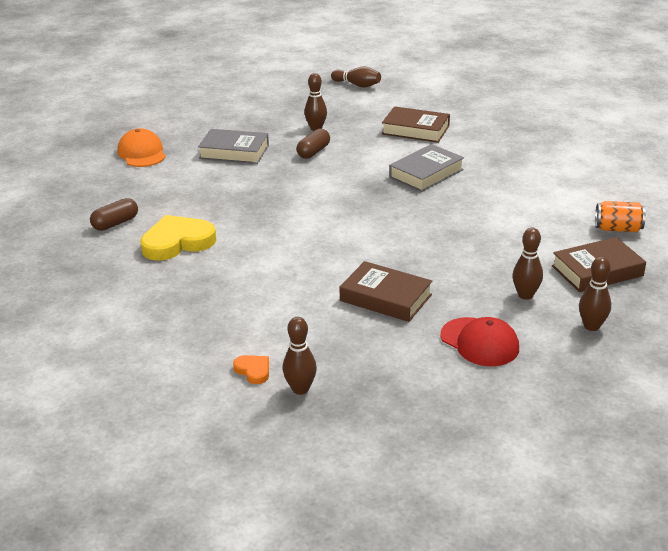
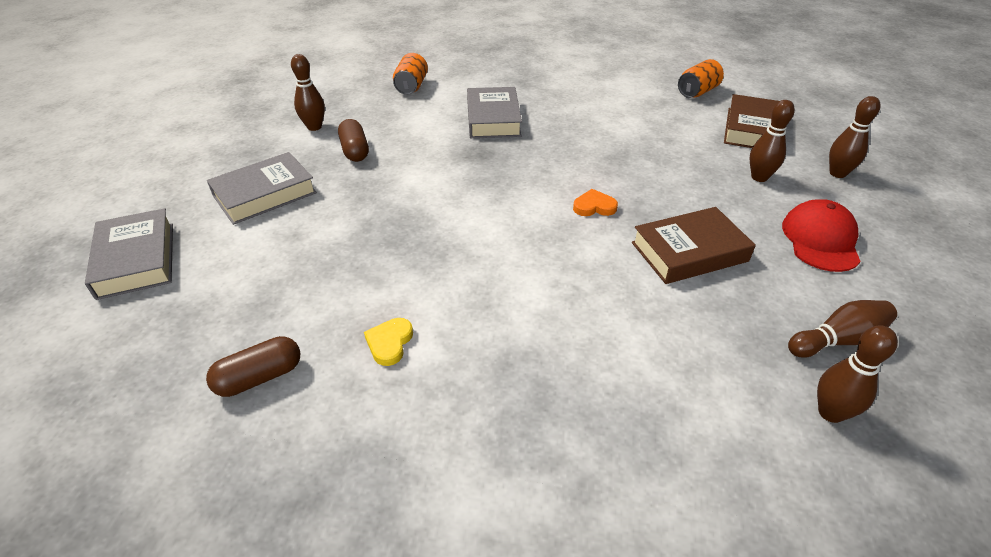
camera: 50 degrees left, 10 degrees up
brown capsule [90,198,138,231] -> brown capsule turned 60 degrees clockwise [206,336,301,397]
orange cap [117,128,166,167] -> grey book [85,208,173,300]
yellow heart [140,215,216,261] -> yellow heart [364,318,413,366], size x0.47
orange heart [233,355,269,384] -> orange heart moved to [573,189,618,216]
brown bowling pin [331,66,381,88] -> brown bowling pin moved to [788,300,897,358]
brown book [382,106,450,143] -> orange can [393,53,428,95]
red cap [440,317,519,366] -> red cap turned 75 degrees counterclockwise [782,199,861,272]

